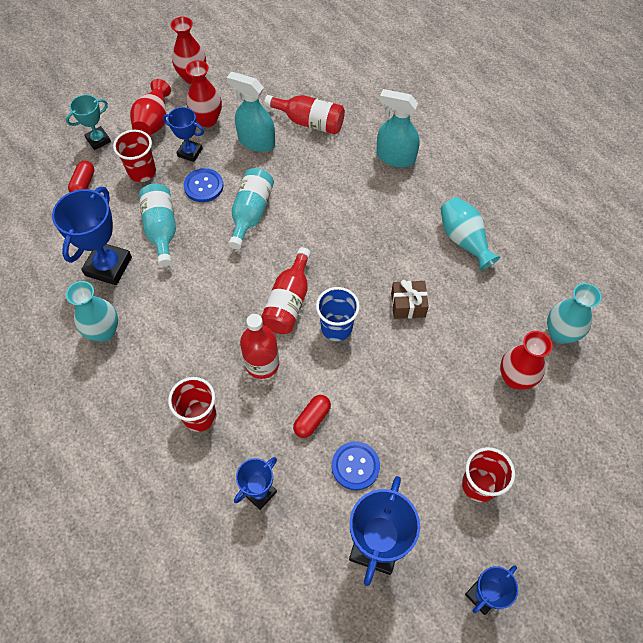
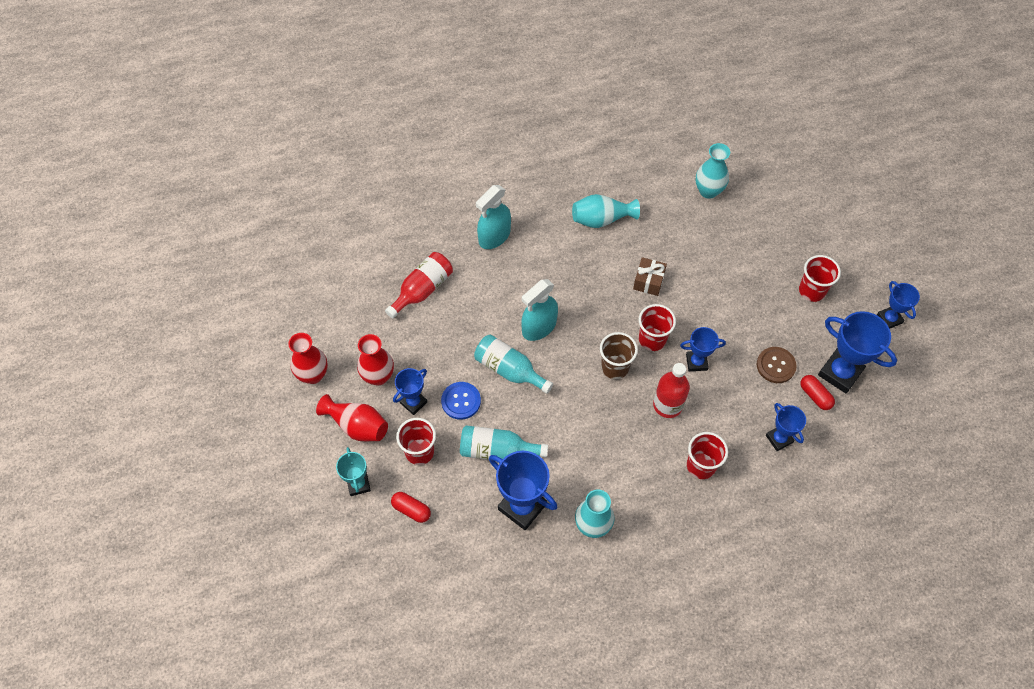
camera: 70 degrees left, 0 degrees up
turquoise spray bottle [227,72,275,152] -> turquoise spray bottle moved to [521,279,558,341]
red bottle [261,247,311,334] -> brown cup [600,332,638,379]
red capsule [293,395,331,438] -> red capsule moved to [800,375,835,410]
blue cup [316,287,360,341] -> red cup [639,304,676,351]
blue button [332,441,380,490] -> brown button [757,347,797,383]
red vase [500,331,553,390] -> none
none -> blue trophy [680,327,726,371]

